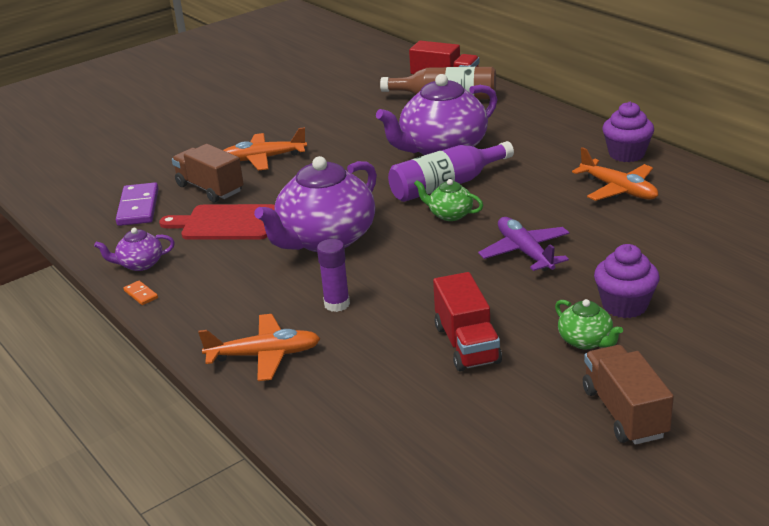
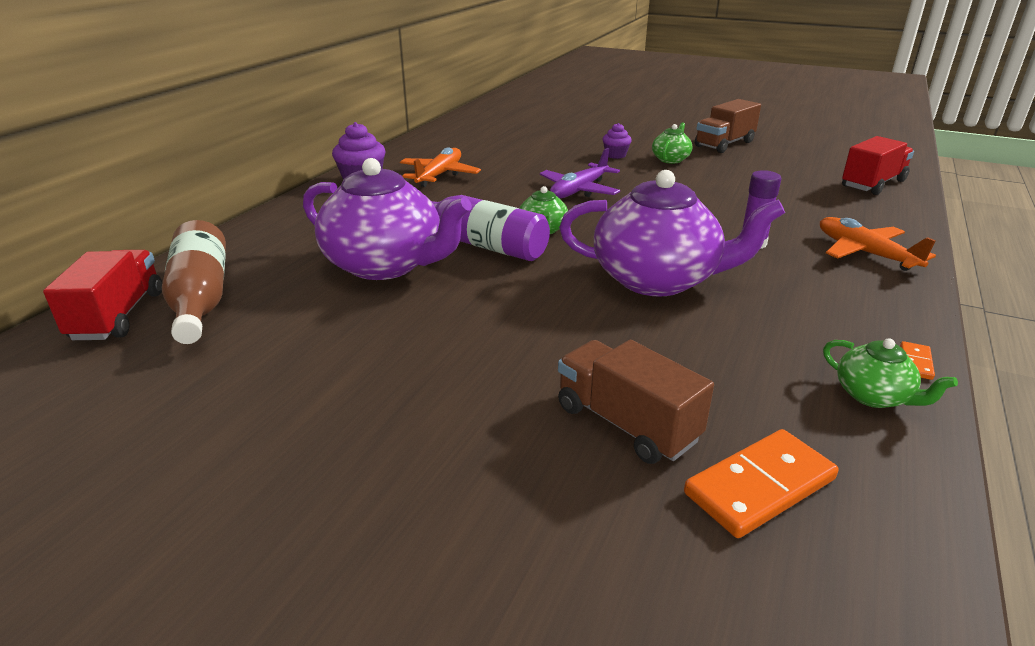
camera: 120 degrees left, 0 degrees up
purple teapot [94,228,175,271] -> green teapot [823,338,958,408]
purple domino [116,182,159,226] -> orange domino [684,429,838,538]
red cutting board [159,204,275,240] -> none
brown truck [172,144,244,203] -> brown truck turned 120 degrees clockwise [558,340,714,464]
orange plane [223,127,307,171] -> none
red truck [433,272,502,372] -> red truck moved to [842,136,914,195]
purple cupcake [594,244,659,318] -> purple cupcake [602,123,632,159], size x0.61

